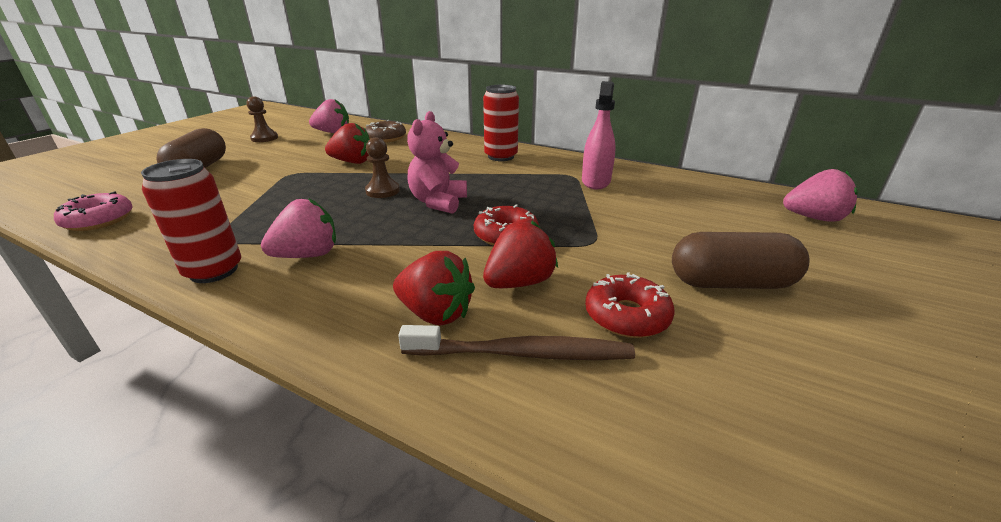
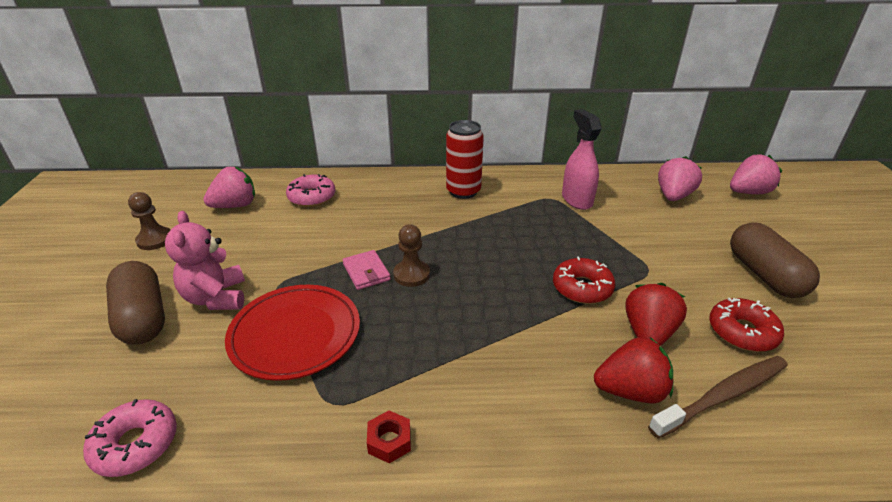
camera: 30 degrees left, 5 degrees up
red can [141,159,241,283] -> red nut [367,411,411,464]
pink strawberry [261,198,336,258] -> pink strawberry moved to [658,156,702,201]
red strawberry [325,123,370,164] -> none
brown donut [365,120,406,142] -> pink donut [286,174,335,207]
pink teddy bear [407,111,467,214] -> pink teddy bear moved to [165,211,245,310]
brown capsule [672,232,810,289] -> brown capsule turned 75 degrees counterclockwise [730,222,820,298]
none -> red plate [225,285,360,381]
none -> pink wallet [342,250,391,290]

